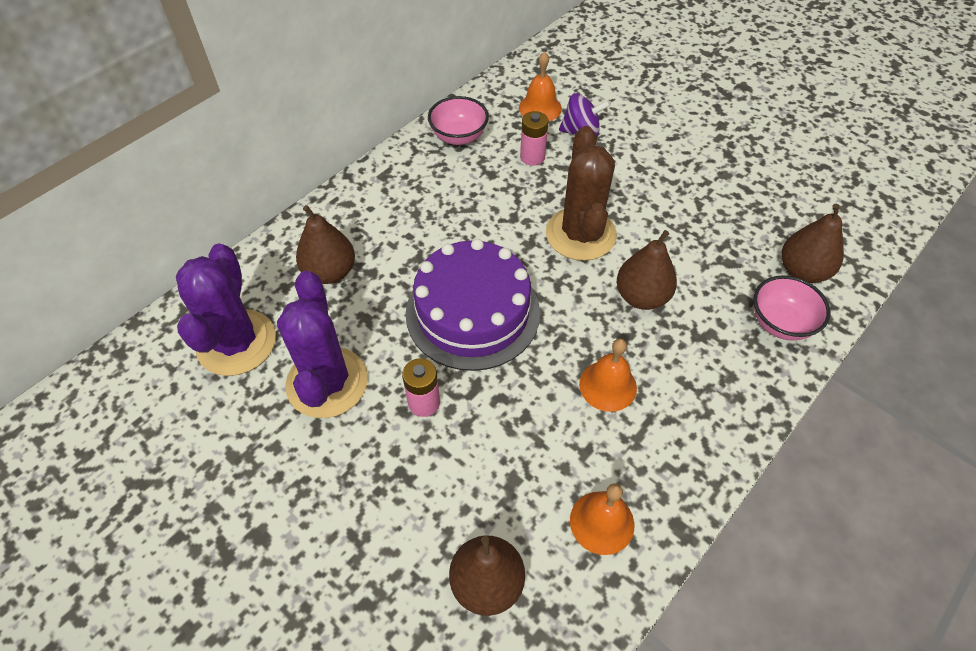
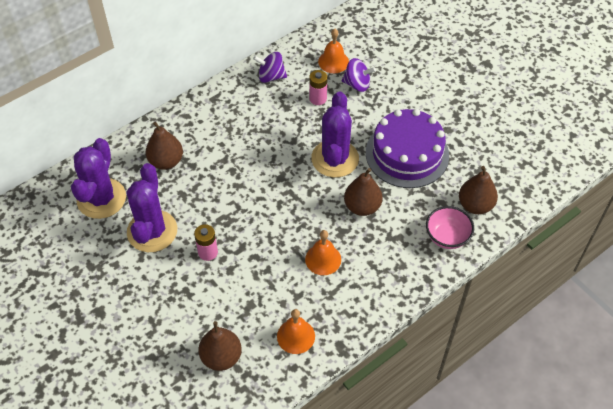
camera: 10 degrees right, 0 degrees up
purple cake [406,239,540,371] -> purple cake moved to [366,109,449,188]
pink bowl [428,96,489,145] -> purple spinning top [253,52,287,83]
brown cactus [546,126,617,261] -> purple cactus [311,91,359,177]

